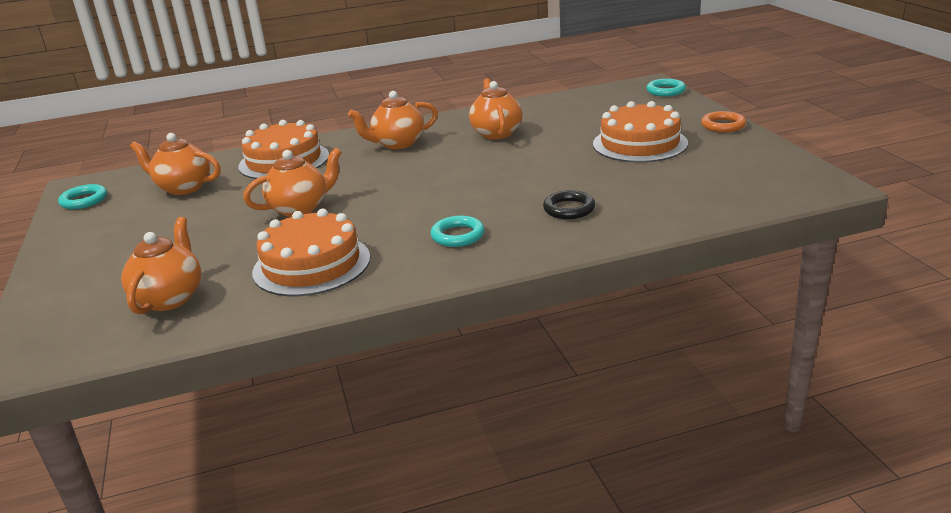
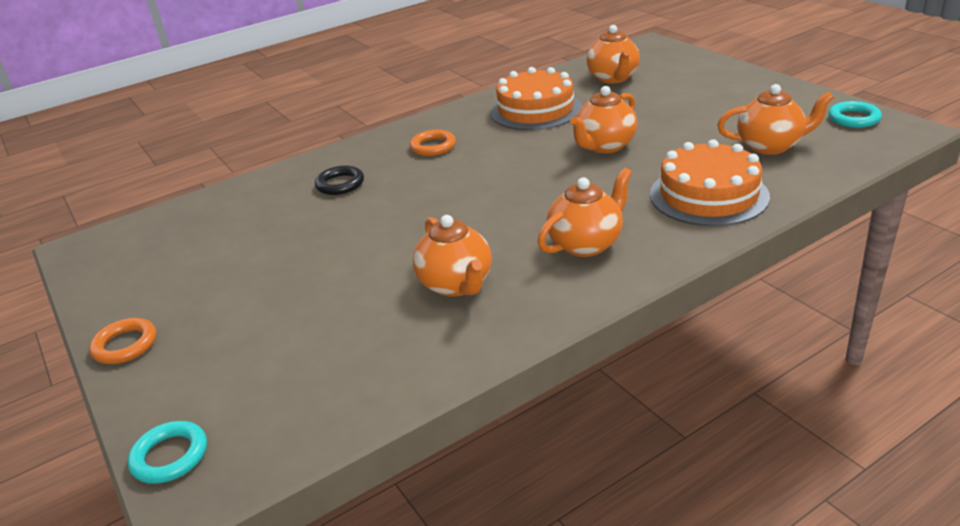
camera: 165 degrees right, 5 degrees up
turquoise ring [431,216,484,247] -> orange ring [410,130,456,156]
orange cake [593,101,688,163] -> none

